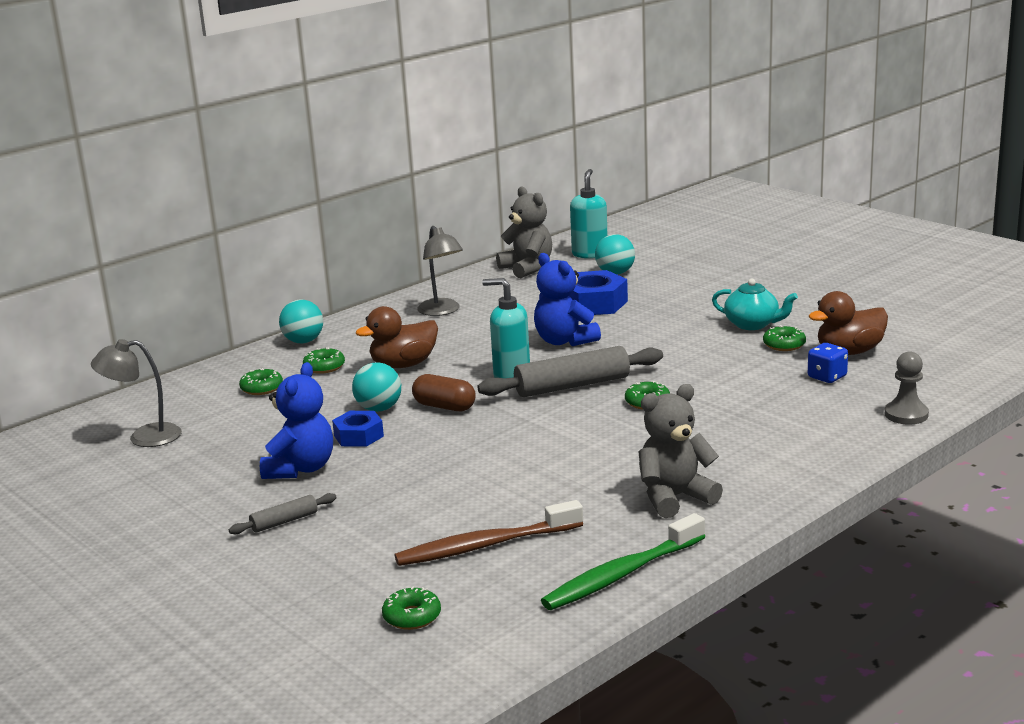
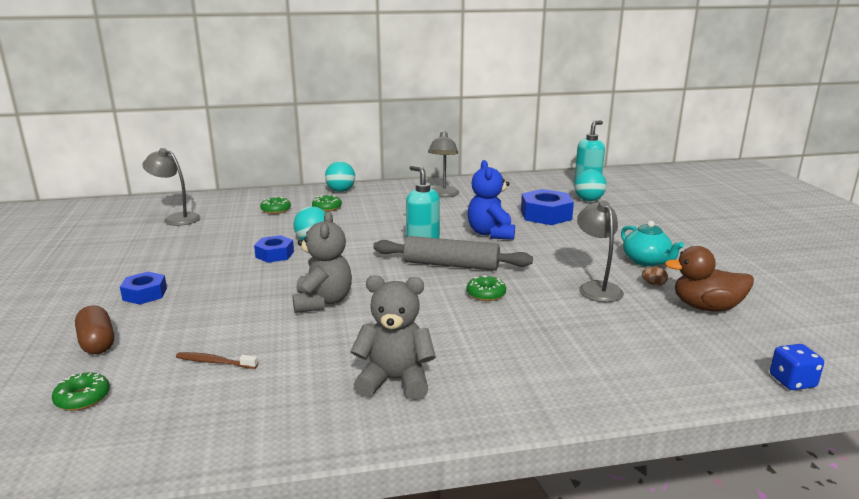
camera: 30 degrees right, 0 degrees up
grey rolling pin [229,493,337,534] -> blue nut [120,272,167,305]
blue teddy bear [260,362,333,479] -> none
brown duck [356,306,438,368] -> none
brown toothbrush [394,500,583,566] -> brown toothbrush [176,352,258,369], size x0.51
brown capsule [412,374,476,411] -> brown capsule moved to [75,305,114,354]
grey teddy bear [496,187,552,278] -> grey teddy bear moved to [292,211,352,313]
green toothbrush [541,513,705,610] -> none
green donut [763,325,806,351] -> brown egg [642,267,668,286]
blue dice [808,343,848,383] -> blue dice moved to [770,344,824,390]
grey pawn [885,352,929,425] -> none
none -> grey lamp [577,200,624,302]

